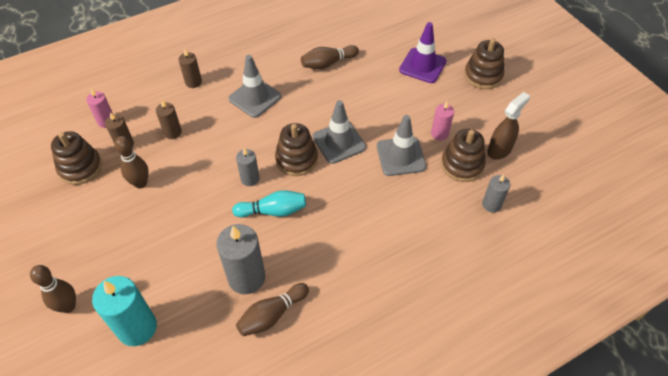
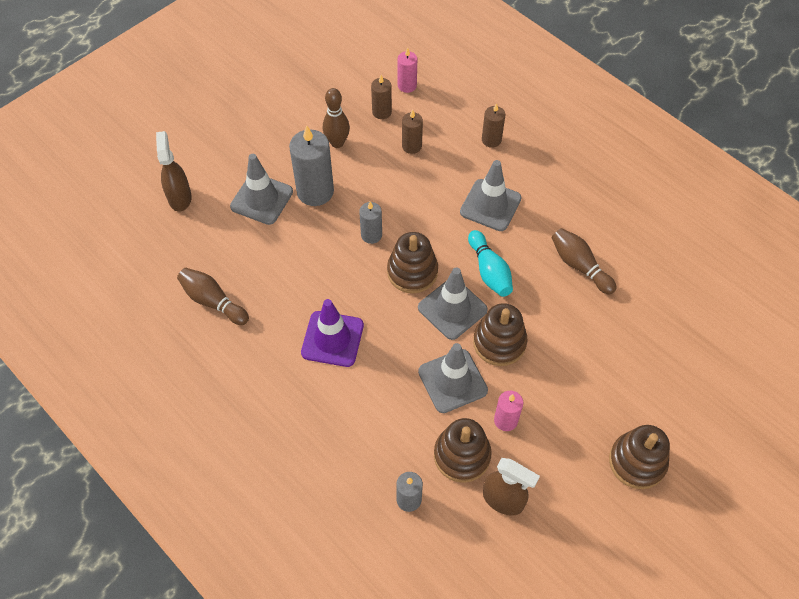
camera: 75 degrees right, 5 degrees up
brown bowling pin [30,265,76,313] -> none
brown stacking toy [51,131,102,185] -> brown stacking toy moved to [473,303,528,366]
turquoise candle [92,276,157,346] -> brown spray bottle [156,131,192,212]
grey candle [216,224,265,294] -> grey candle moved to [289,125,334,206]
turquoise bowling pin [232,190,306,217] -> turquoise bowling pin moved to [468,230,513,297]
purple traffic cone [399,22,447,83] -> purple traffic cone moved to [301,299,364,367]
none -> grey traffic cone [230,154,293,225]

